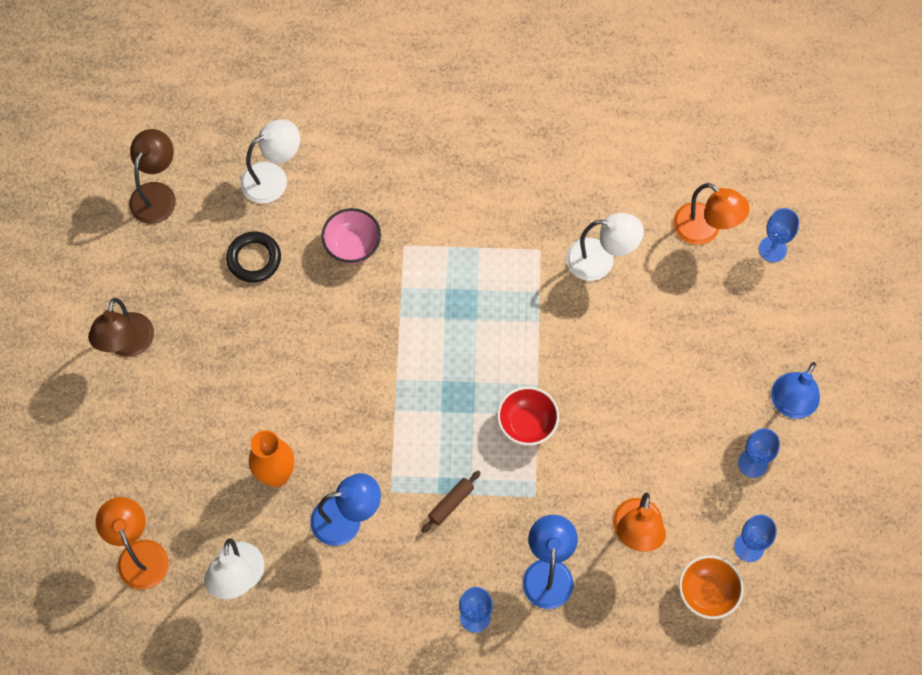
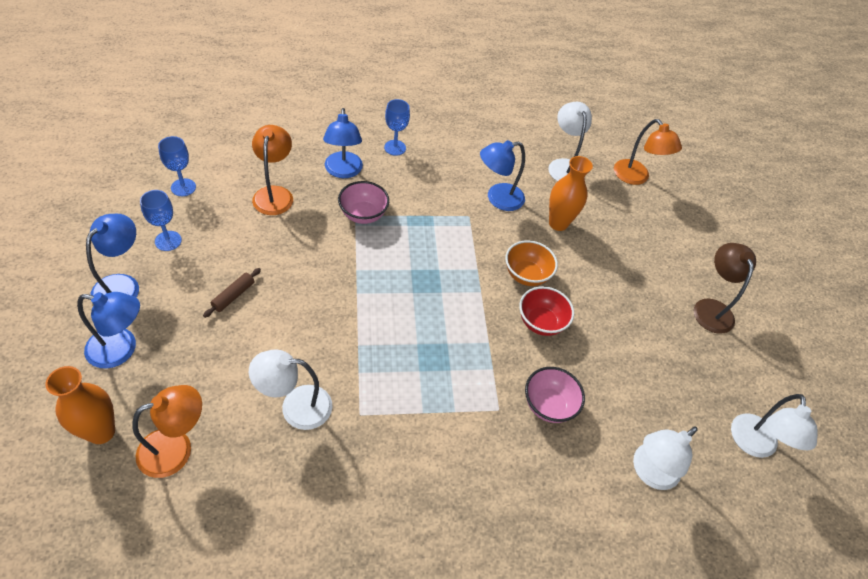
camera: 165 degrees right, 15 degrees down
brown lamp [129,129,176,224] -> white lamp [731,394,818,458]
black ring [226,232,281,283] -> none
brown rolling pin [421,470,481,533] -> brown rolling pin moved to [203,268,261,318]
red bowl [497,386,559,446] -> red bowl moved to [519,286,574,336]
orange lamp [673,183,750,245] -> orange lamp turned 120 degrees clockwise [132,385,202,478]
orange bowl [679,555,744,619] -> orange bowl moved to [505,240,558,286]
blue goblet [759,208,799,262] -> orange vase [45,366,115,444]
none -> blue lamp [77,292,140,369]
none -> pink bowl [338,181,389,224]

